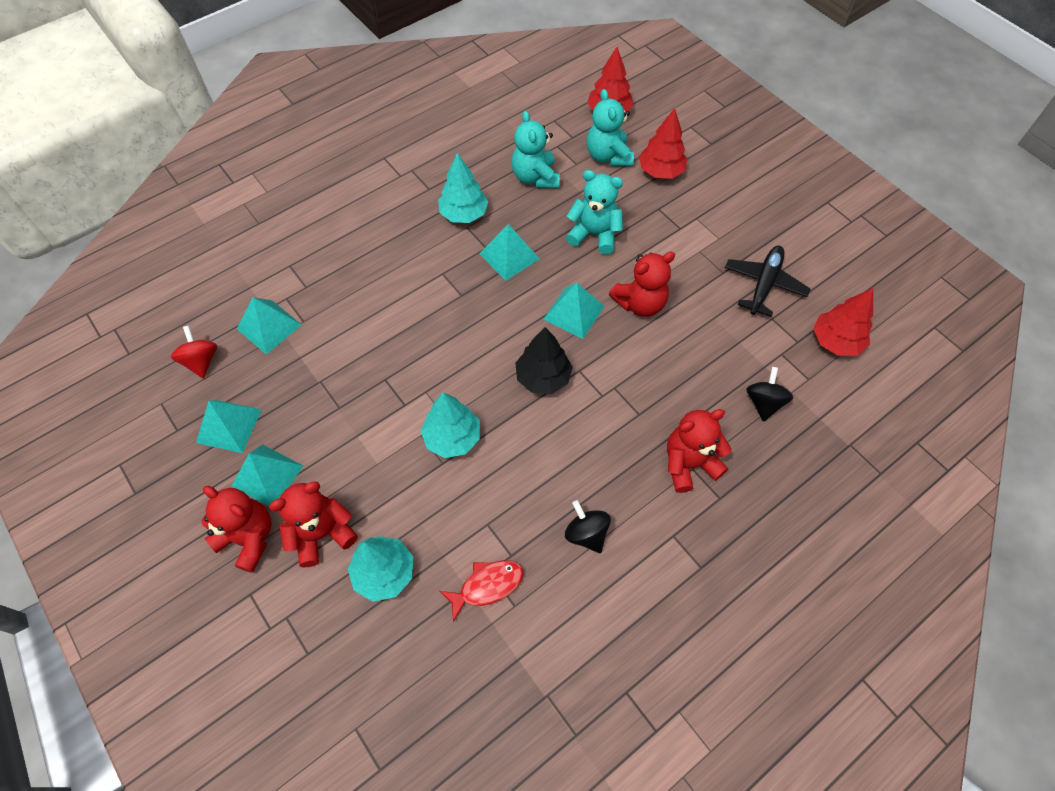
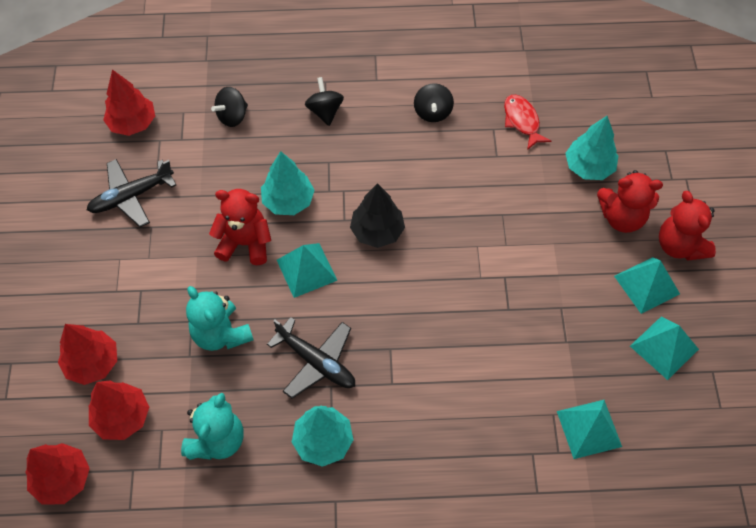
camera: 145 degrees left, 0 degrees up
red spinning top [171,326,217,378] -> none
turquoise tree [421,392,480,458] -> turquoise tree moved to [261,151,315,215]
red fish [440,560,524,622] -> red fish turned 60 degrees clockwise [504,95,551,150]
turquoise pyramid [479,224,540,281] -> black plane [267,317,355,398]
turquoise teddy bear [587,89,634,166] -> red tree [88,380,149,440]
red teddy bear [667,409,731,493] -> black spinning top [305,77,344,126]

